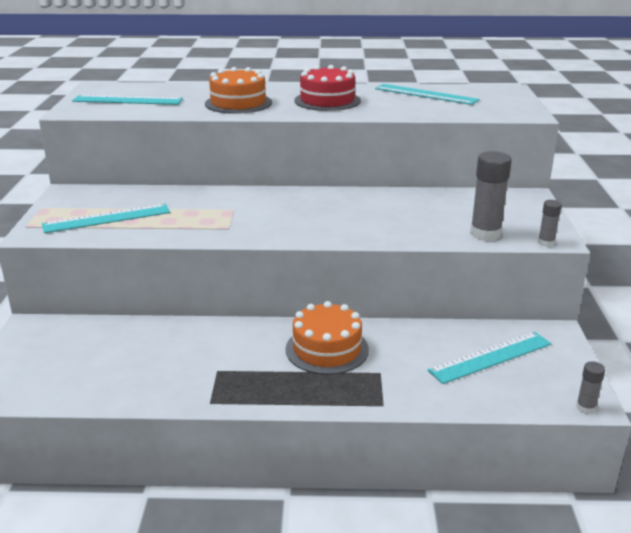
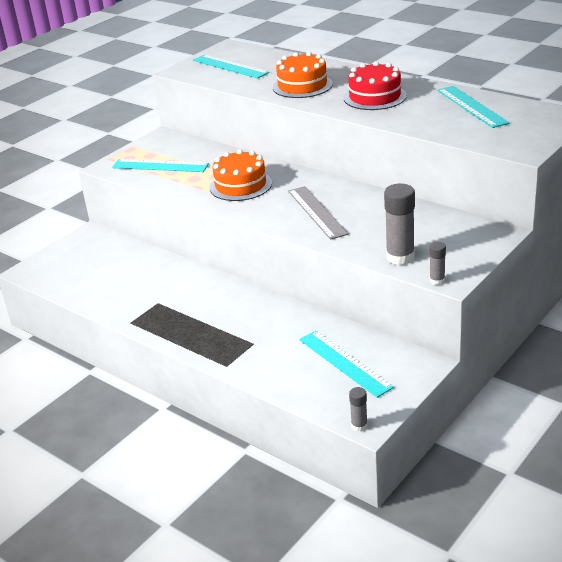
camera: 40 degrees right, 5 degrees up
orange cake [285,301,369,375] -> orange cake moved to [210,149,272,201]
turquoise ruler [428,332,551,384] -> turquoise ruler turned 45 degrees clockwise [299,331,394,398]
none -> grey ruler [288,186,349,240]

